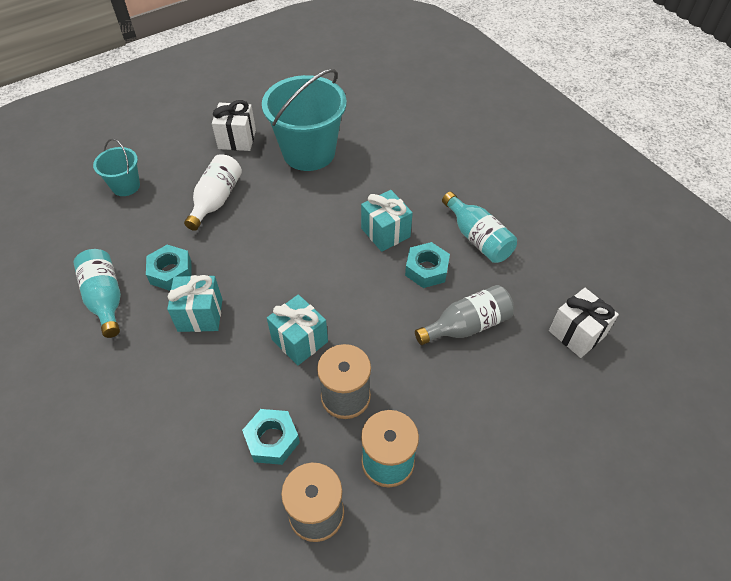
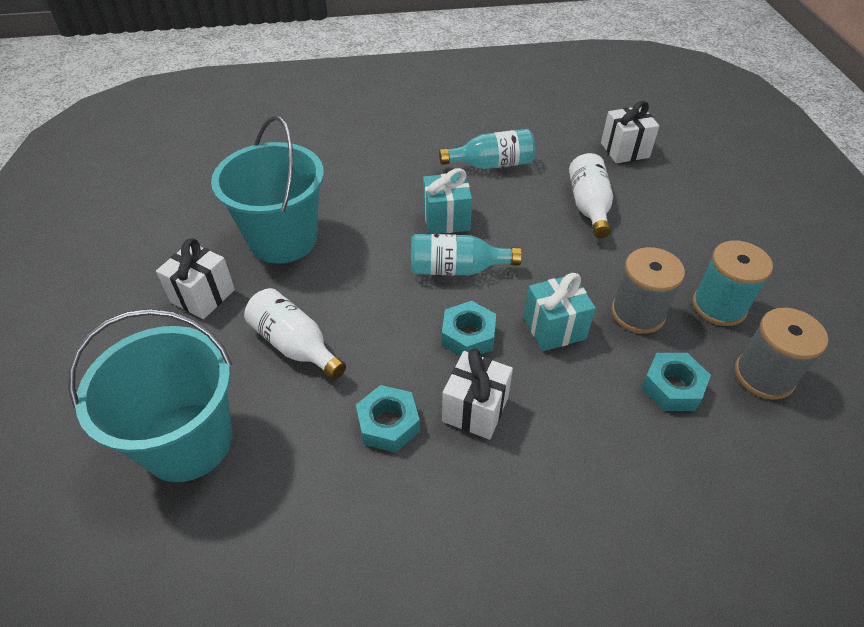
camera: 65 degrees left, 5 degrees down
turquoise bottle [73,249,121,338] -> turquoise bottle moved to [411,234,522,275]
turquoise bucket [93,139,140,196] -> turquoise bucket [68,309,232,482], size x1.97
turquoise gift [167,275,222,332] -> white gift [442,348,513,440]
turquoise nut [405,242,450,288] -> turquoise nut moved to [442,301,496,356]
grey bottle [415,285,514,345] -> white bottle [569,153,613,238]

